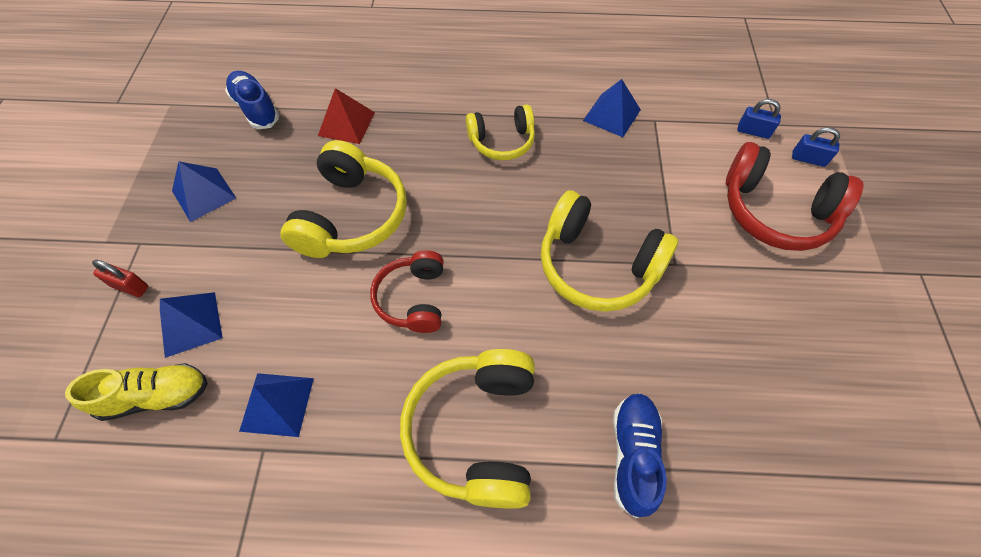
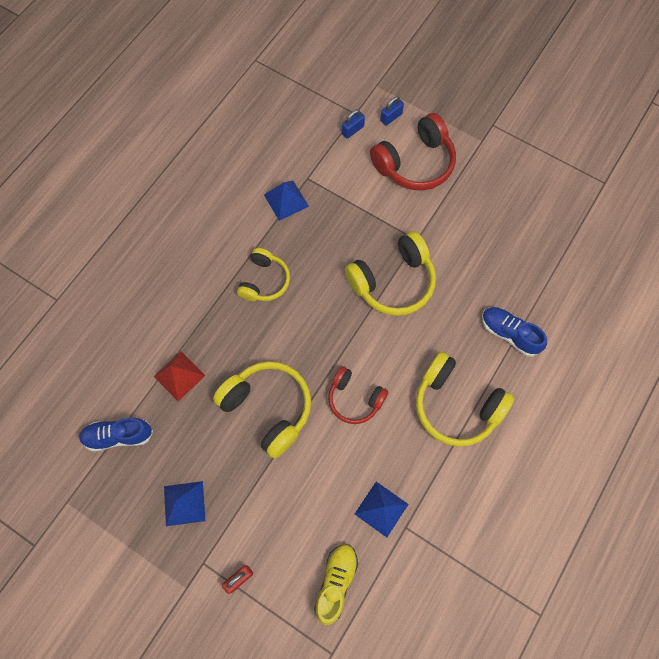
camera: 60 degrees left, 10 degrees up
blue pyramid [160,292,223,358] -> none

